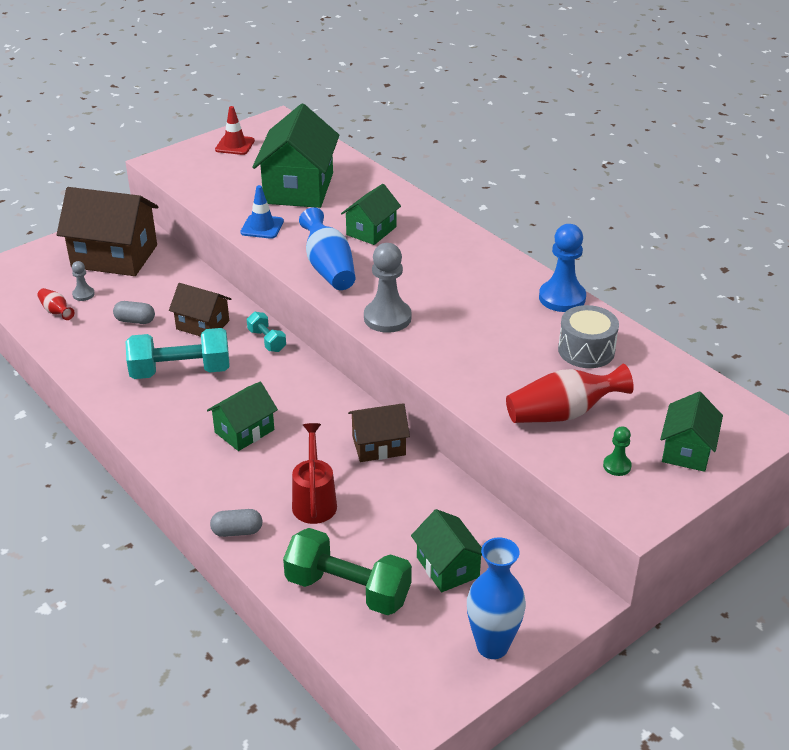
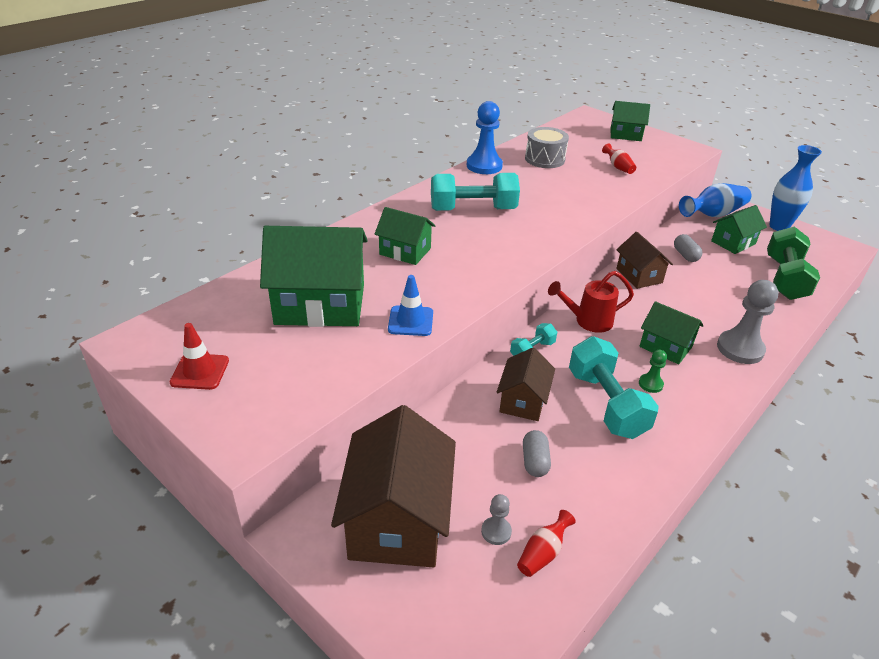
camera: 100 degrees left, 0 degrees up
grey capsule [210,509,263,537] -> grey capsule moved to [674,234,702,262]
red watering can [292,423,337,524] -> red watering can moved to [548,271,634,333]
blue vase [299,207,355,290] -> blue vase moved to [679,183,751,217]
grey pawn [364,243,411,333] -> grey pawn moved to [717,280,778,364]
red vase [506,364,634,423] -> red vase [602,143,636,174], size x0.52
green pawn [603,426,632,476] -> green pawn moved to [639,350,667,393]
none -> turquoise dumbbell [431,173,520,211]

